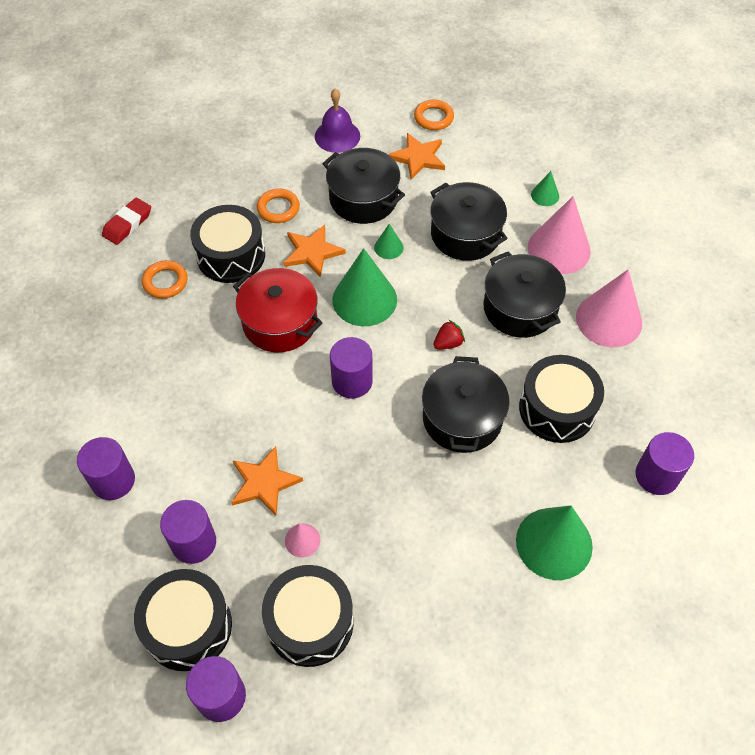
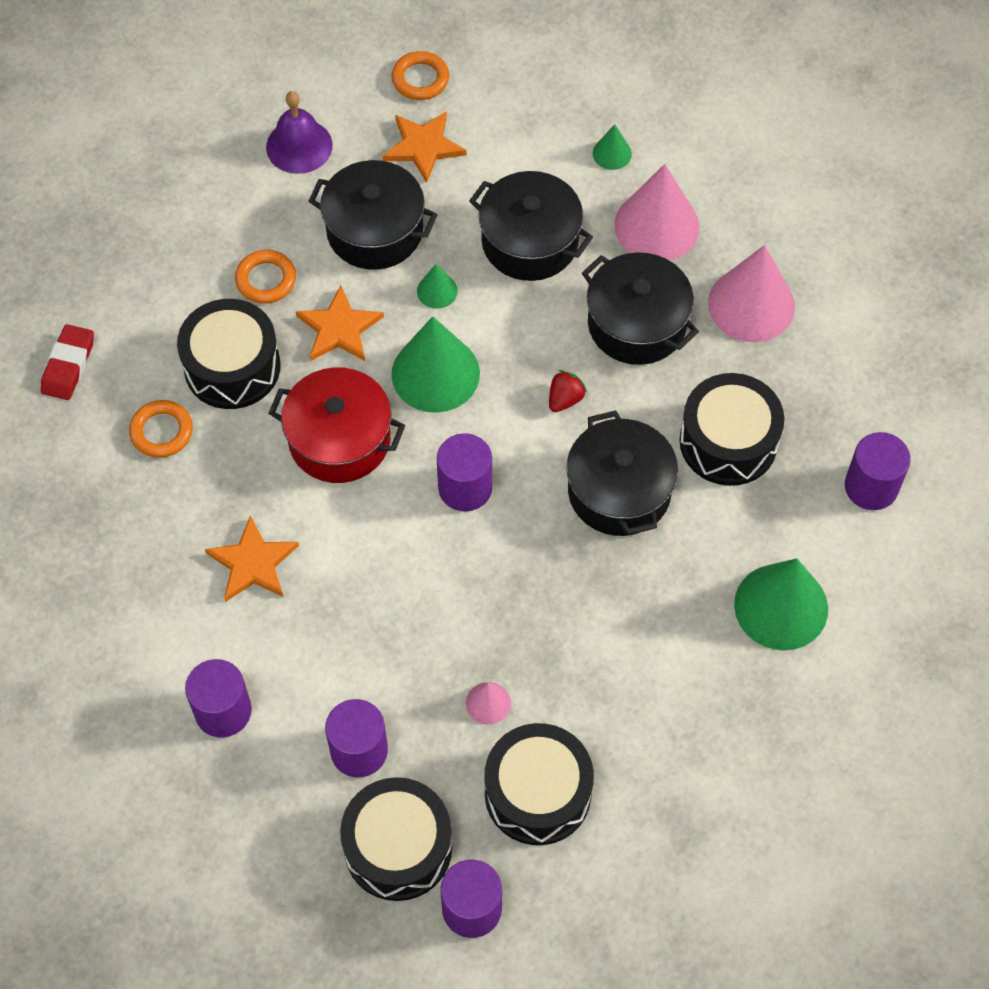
camera: 20 degrees left, 5 degrees up
orange star [231,446,303,516] -> orange star moved to [205,515,299,602]

